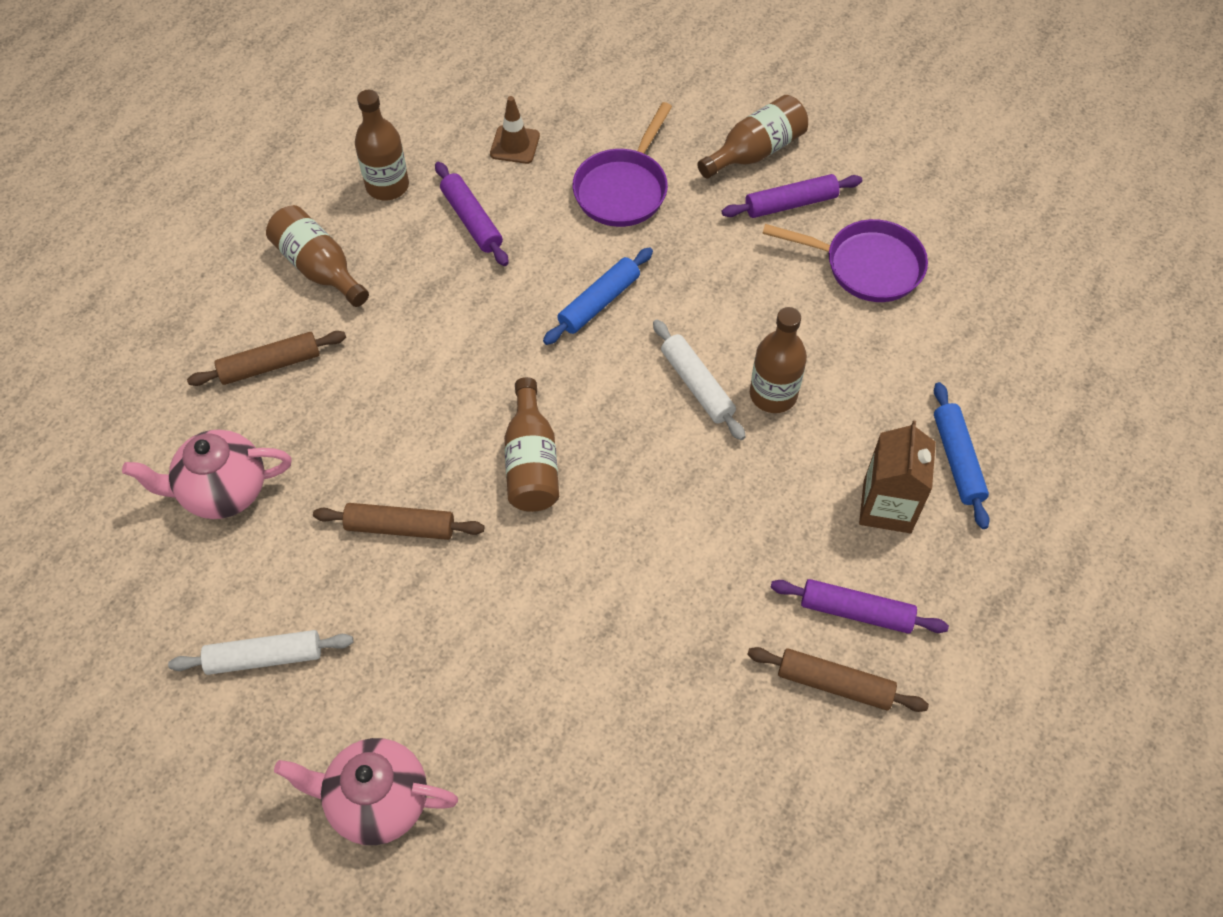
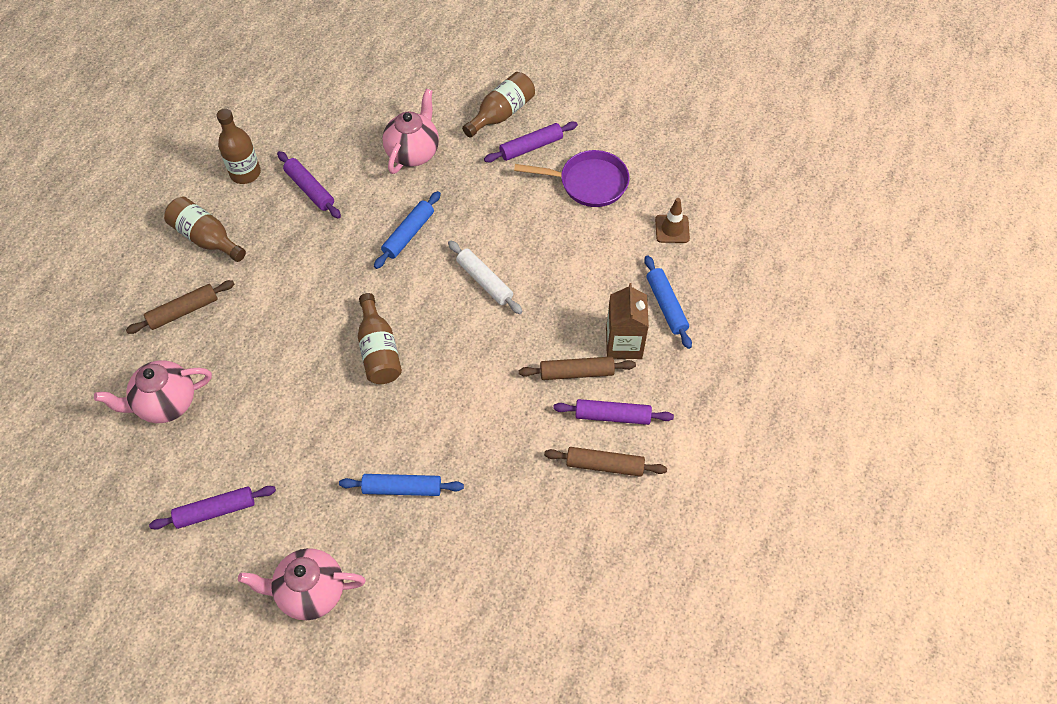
camera: 10 degrees left, 0 degrees up
white rolling pin [168,630,353,675] -> purple rolling pin [149,486,276,530]
brown rolling pin [313,503,484,540] -> brown rolling pin moved to [519,357,636,380]
brown traffic cone [490,96,540,164] -> brown traffic cone moved to [655,198,690,243]
purple pan [572,102,672,227] -> pink teapot [382,89,439,174]
brown bottle [750,307,807,413] -> none
none -> blue rolling pin [339,474,464,496]

